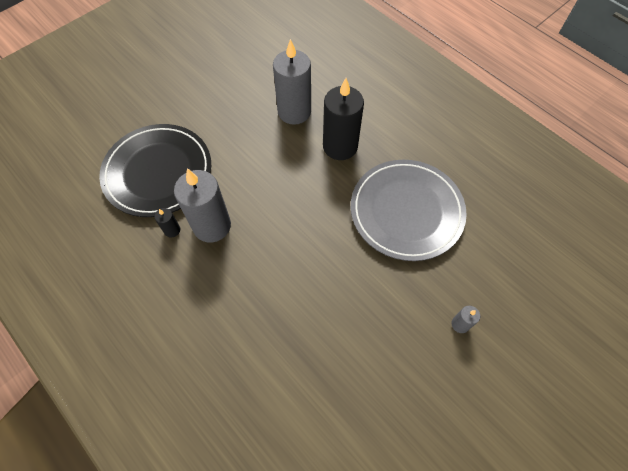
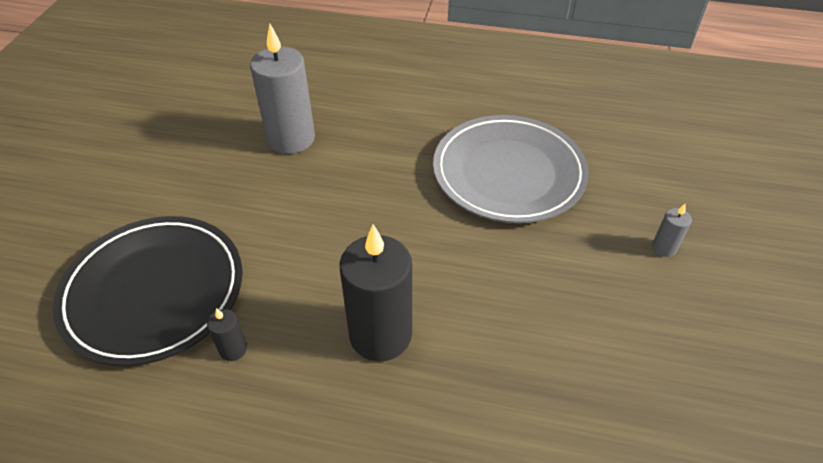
camera: 35 degrees left, 15 degrees down
grey candle [174,168,231,242] -> none
black candle [323,78,364,160] -> black candle moved to [340,224,412,362]

